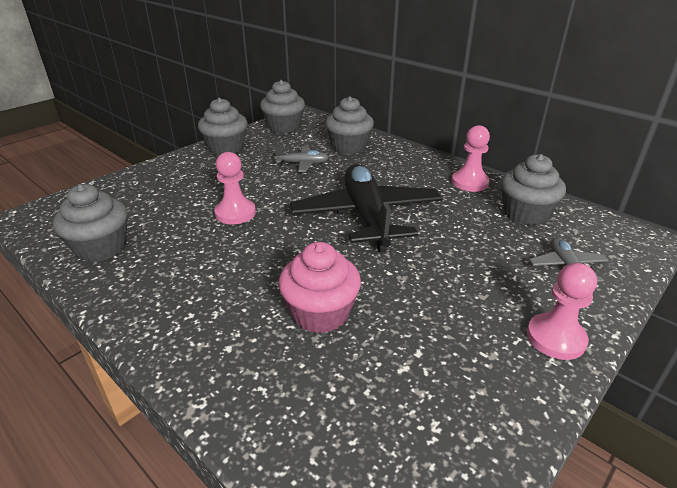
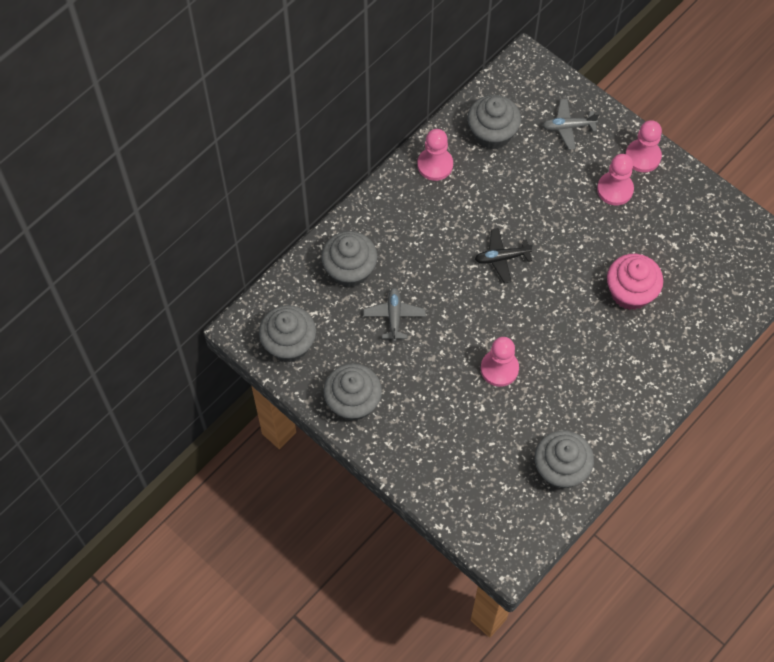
camera: 90 degrees left, 30 degrees up
black plane [290,164,443,253] -> black plane [475,228,533,283], size x0.45
none -> pink pawn [597,154,634,206]

